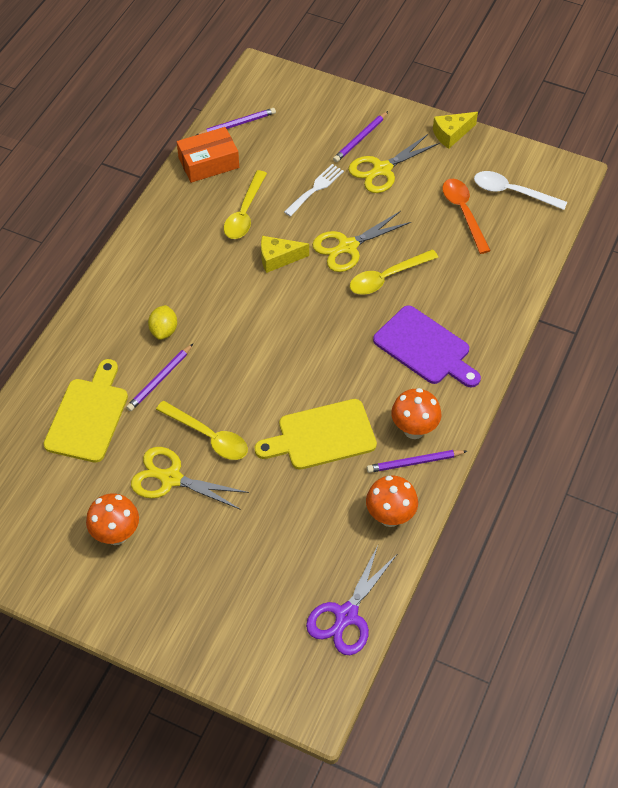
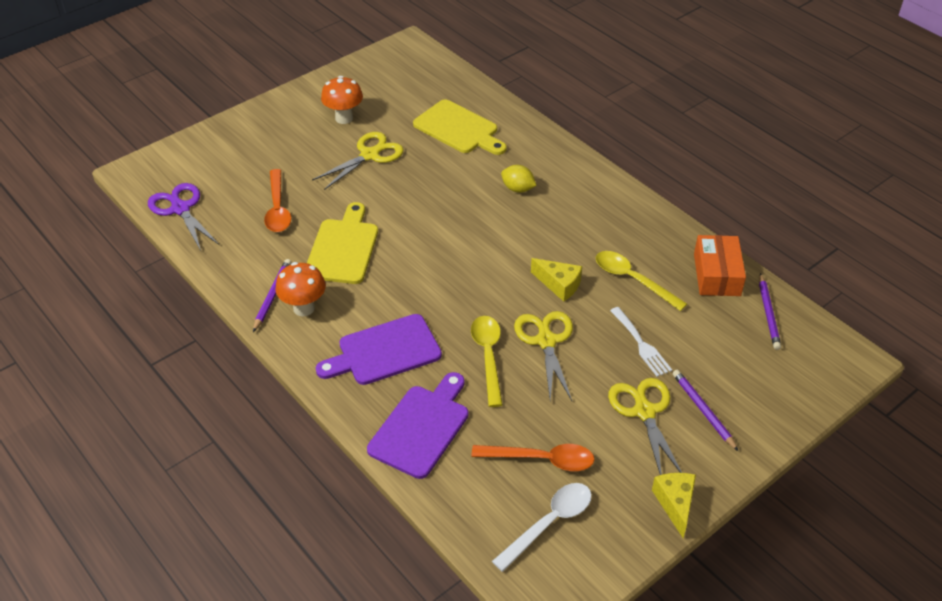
camera: 115 degrees right, 10 degrees down
purple pencil [126,344,193,411] -> none
yellow spoon [156,401,248,460] -> none
yellow cheese [261,236,309,273] -> yellow cheese turned 105 degrees clockwise [531,258,582,302]
orange mushroom [366,476,418,527] -> none
none -> orange spoon [264,169,291,232]
none -> purple cutting board [367,372,468,479]

